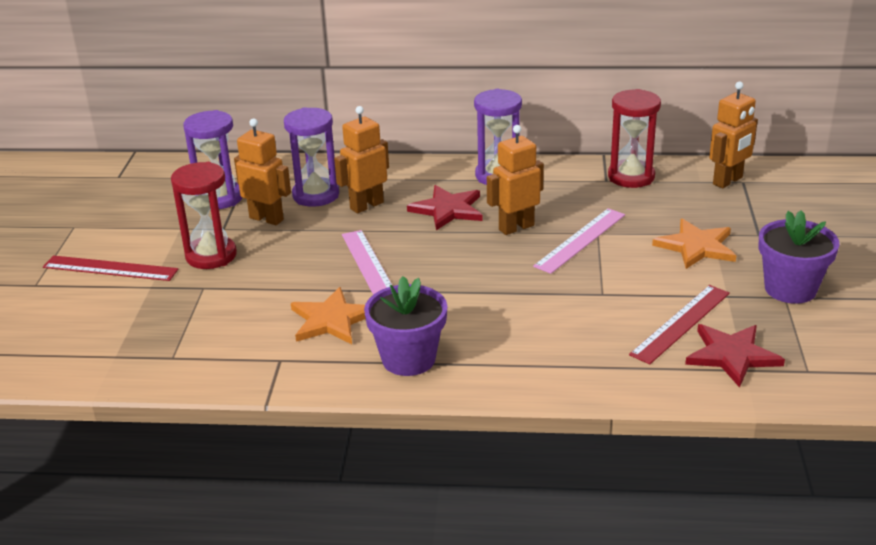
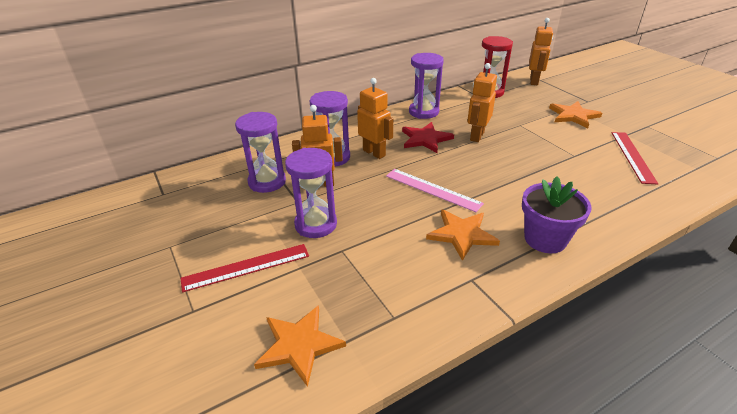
camera: 35 degrees left, 5 degrees up
red hourglass [171,162,237,269] -> purple hourglass [285,148,337,238]
orange robot [334,106,389,213] -> orange robot turned 120 degrees clockwise [357,78,393,159]
pink ruler [533,208,625,274] -> none
red star [685,324,785,388] -> none
purple flower pot [758,210,839,304] -> none
none -> orange star [254,305,346,387]

